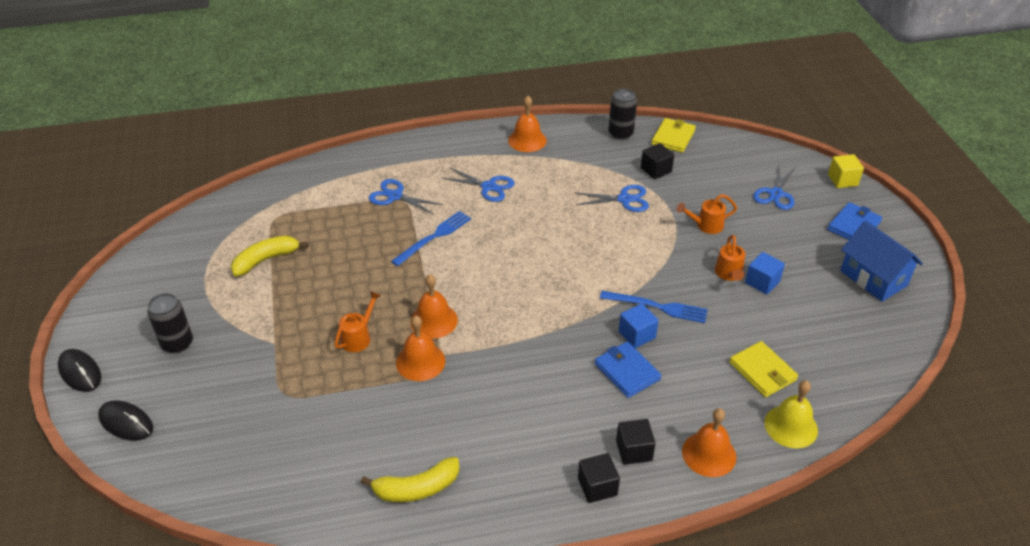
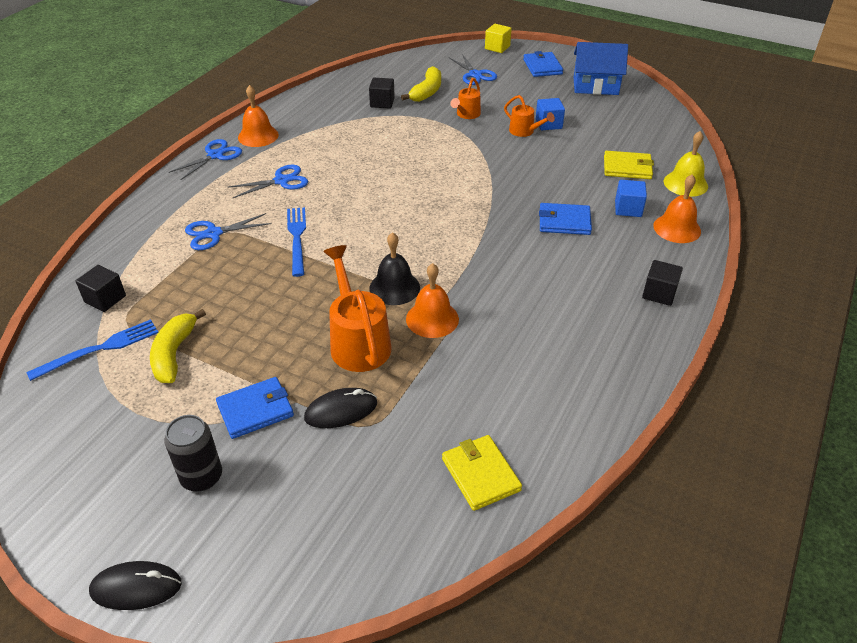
camera: 50 degrees left, 0 degrees up
black mouse [98,400,153,441] -> black mouse moved to [304,388,377,428]
orange watering can [334,291,381,352] -> orange watering can [323,245,391,372], size x1.78
yellow banana [361,457,460,502] -> yellow banana moved to [401,66,441,102]
orange bell [410,274,458,339] -> black bell [369,232,420,305]
blue scissors [574,185,649,212] -> blue scissors moved to [169,139,242,180]
blue fork [600,291,708,323] -> blue fork moved to [26,319,158,381]
black can [608,89,637,140] -> none
black cube [616,419,656,465] -> black cube moved to [76,265,126,312]
blue cube [619,304,659,348] -> blue cube moved to [615,180,647,217]
yellow wallet [651,118,696,153] -> yellow wallet moved to [442,435,522,511]
none -> blue wallet [216,377,294,439]

